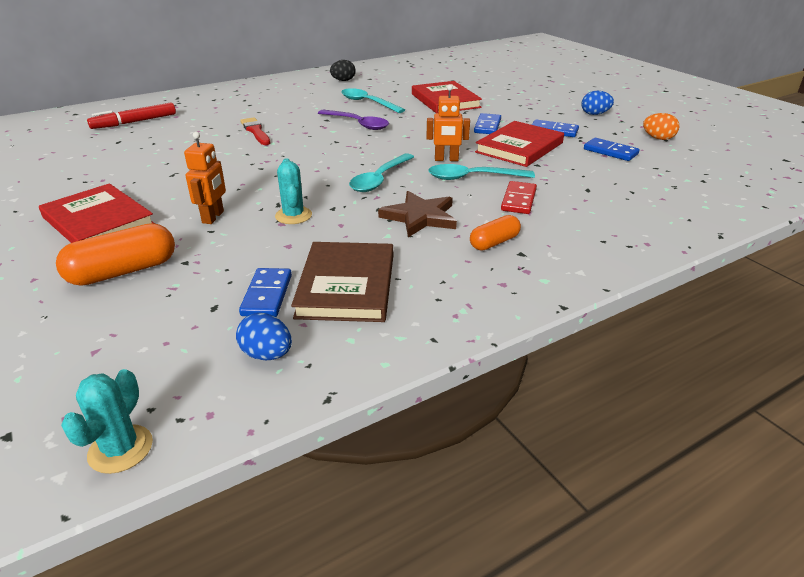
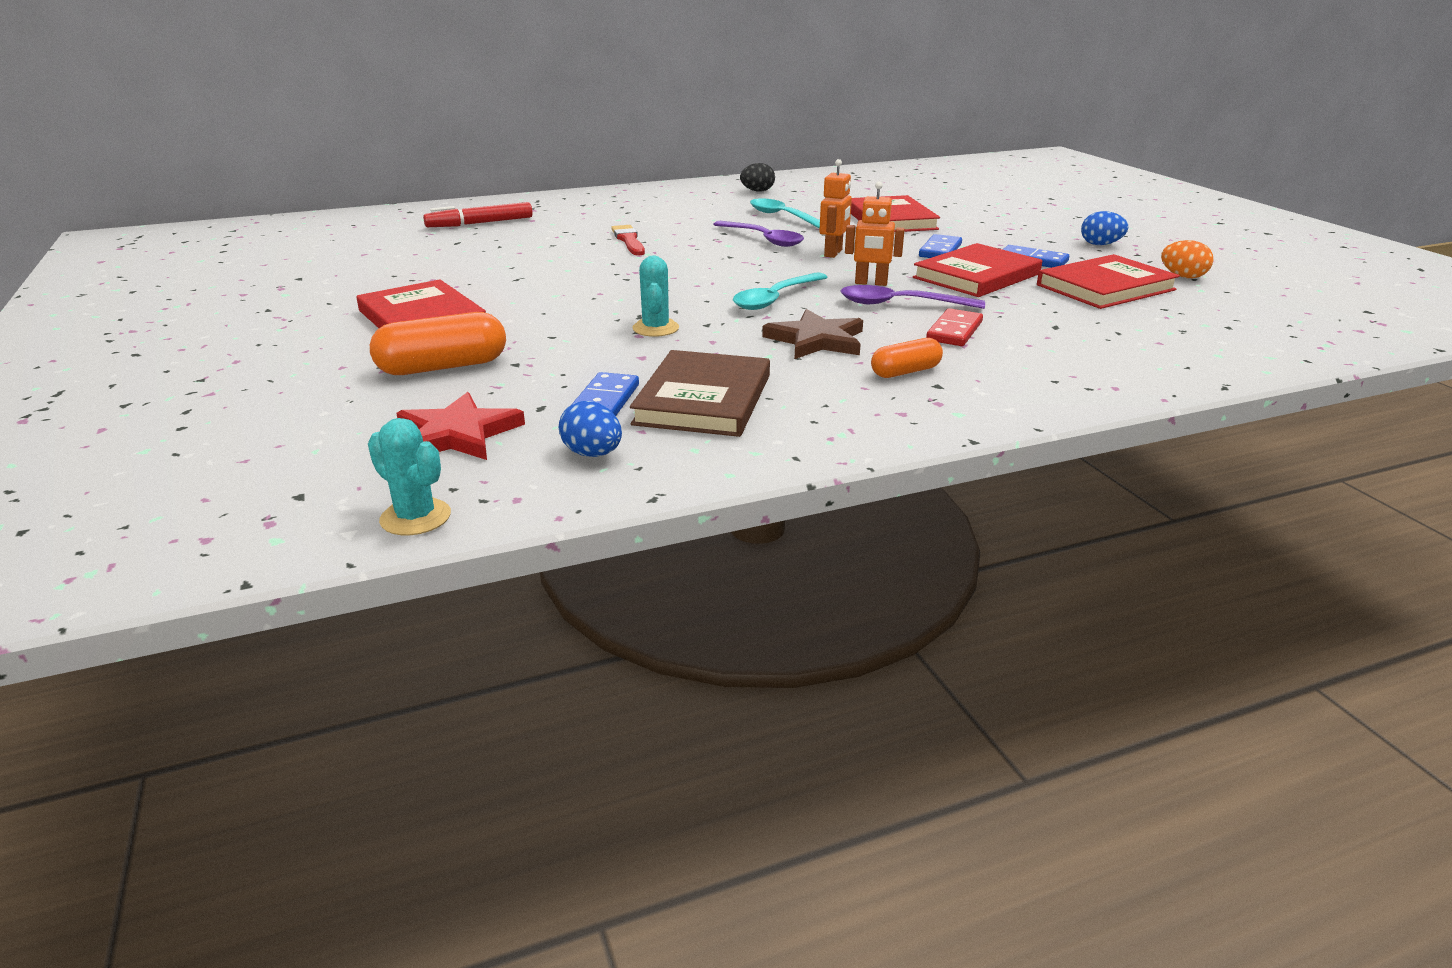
camera: 10 degrees right, 5 degrees down
turquoise cactus [61,369,153,474] -> turquoise cactus turned 75 degrees counterclockwise [368,418,451,535]
orange robot [184,132,226,224] -> orange robot moved to [819,159,852,258]
turquoise spoon [428,164,535,180] -> purple spoon [841,285,985,309]
blue domino [584,138,640,161] -> red book [1037,254,1180,309]
none -> red star [396,392,525,460]

